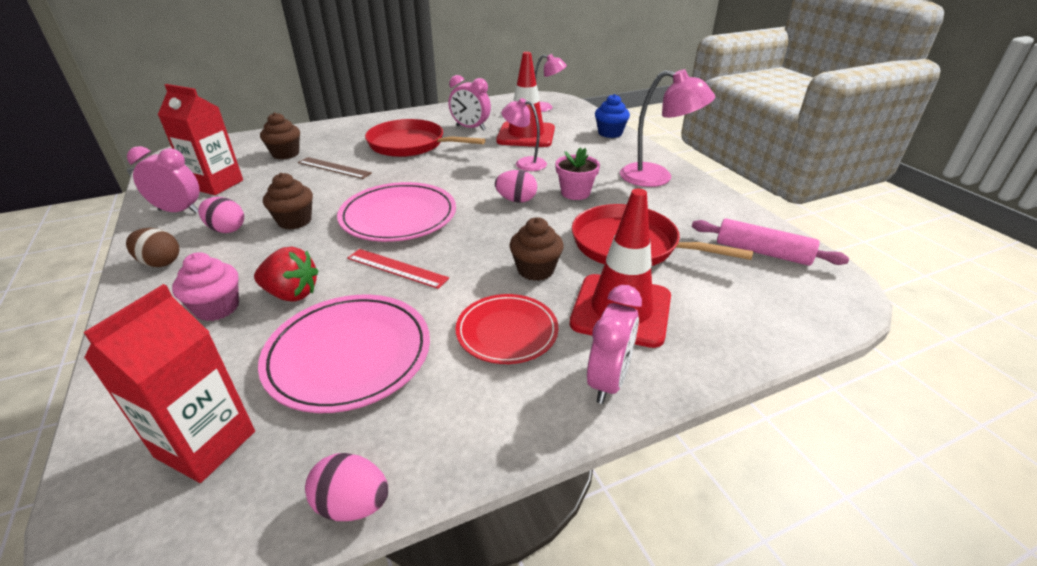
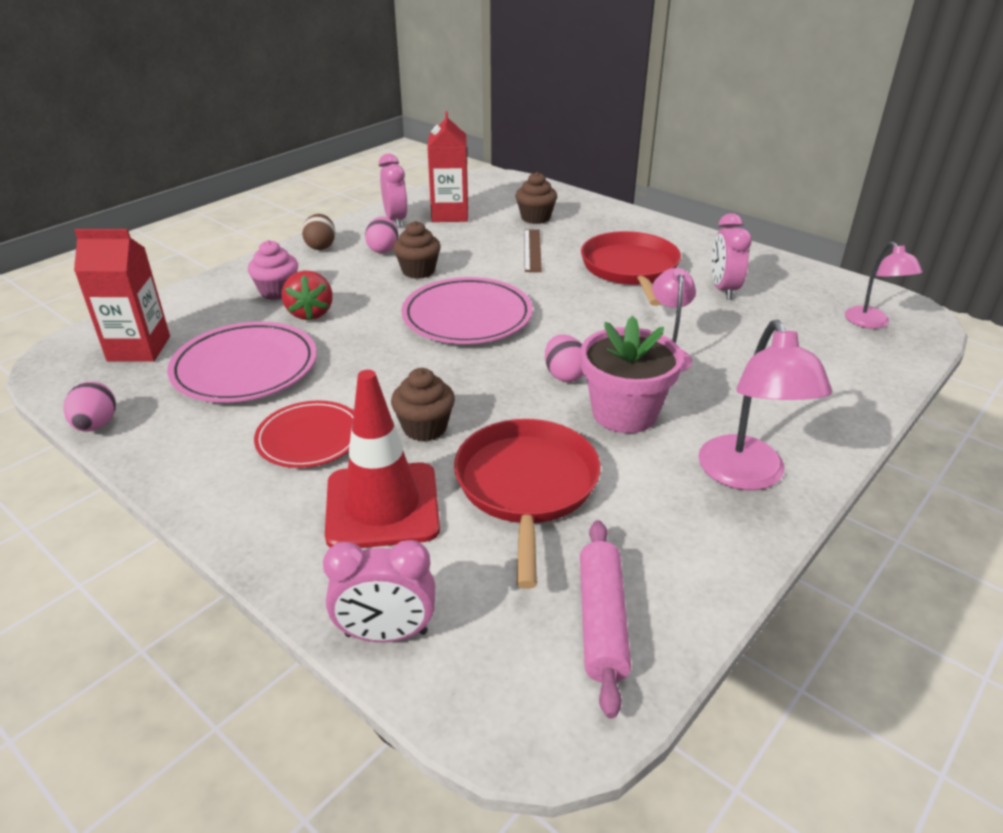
camera: 65 degrees right, 0 degrees up
red ruler [347,249,449,289] -> none
red traffic cone [496,52,555,147] -> none
pink flower pot [555,147,600,200] -> pink flower pot [580,316,683,433], size x1.56
pink clock [587,285,642,404] -> pink clock moved to [323,540,435,642]
blue cupcake [595,94,630,138] -> none

